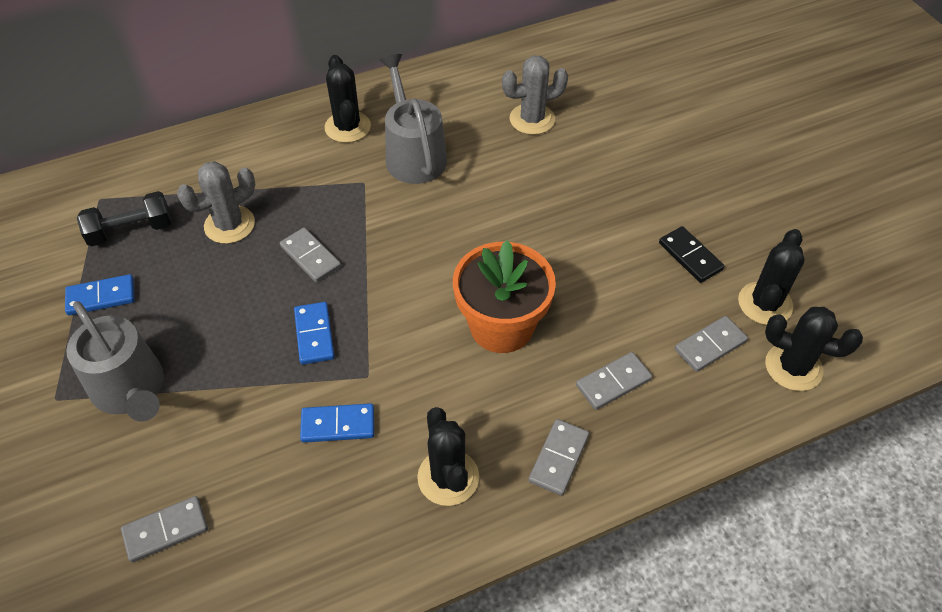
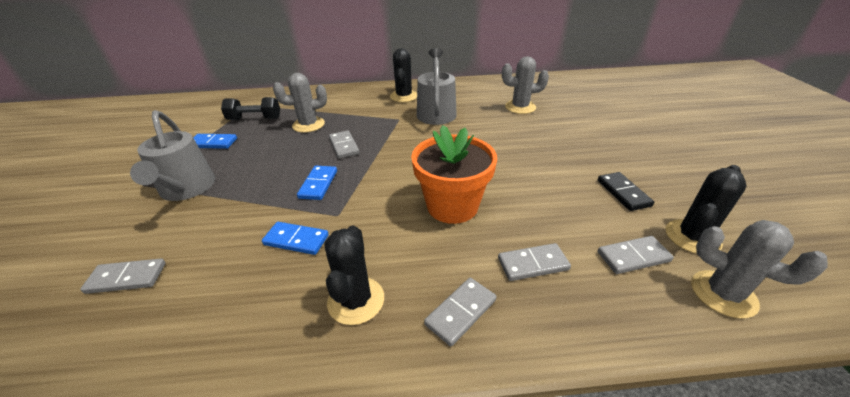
camera: 20 degrees right, 15 degrees down
black cactus [765,307,863,391] -> grey cactus [691,220,828,319]

